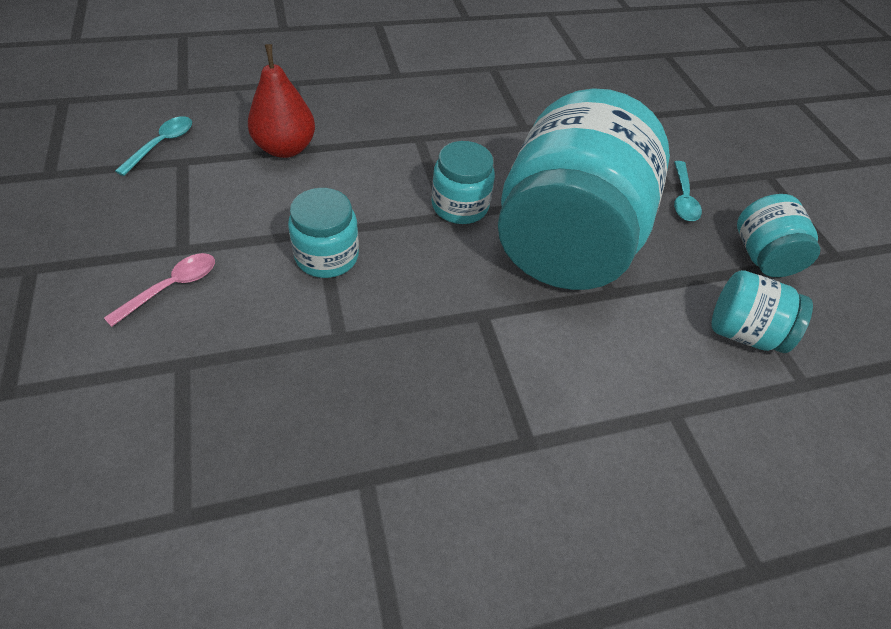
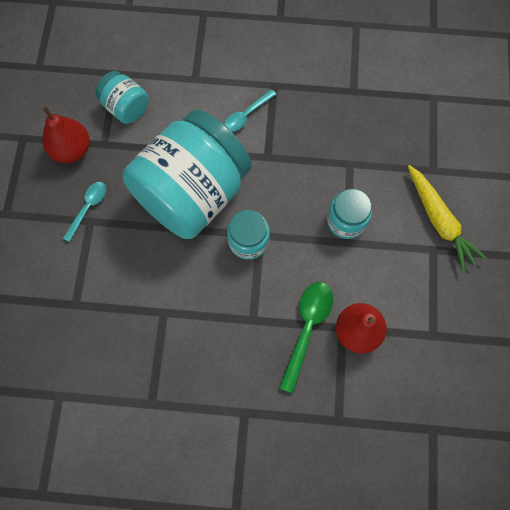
camera: 155 degrees left, 20 degrees up
pink spoon [104,253,215,327] -> yellow carrot [408,165,487,271]
turquoise spoon [115,116,192,176] -> turquoise spoon moved to [224,89,277,132]
turquoise jar [737,194,820,277] -> red pear [42,107,90,163]
none -> green spoon [279,282,333,393]

